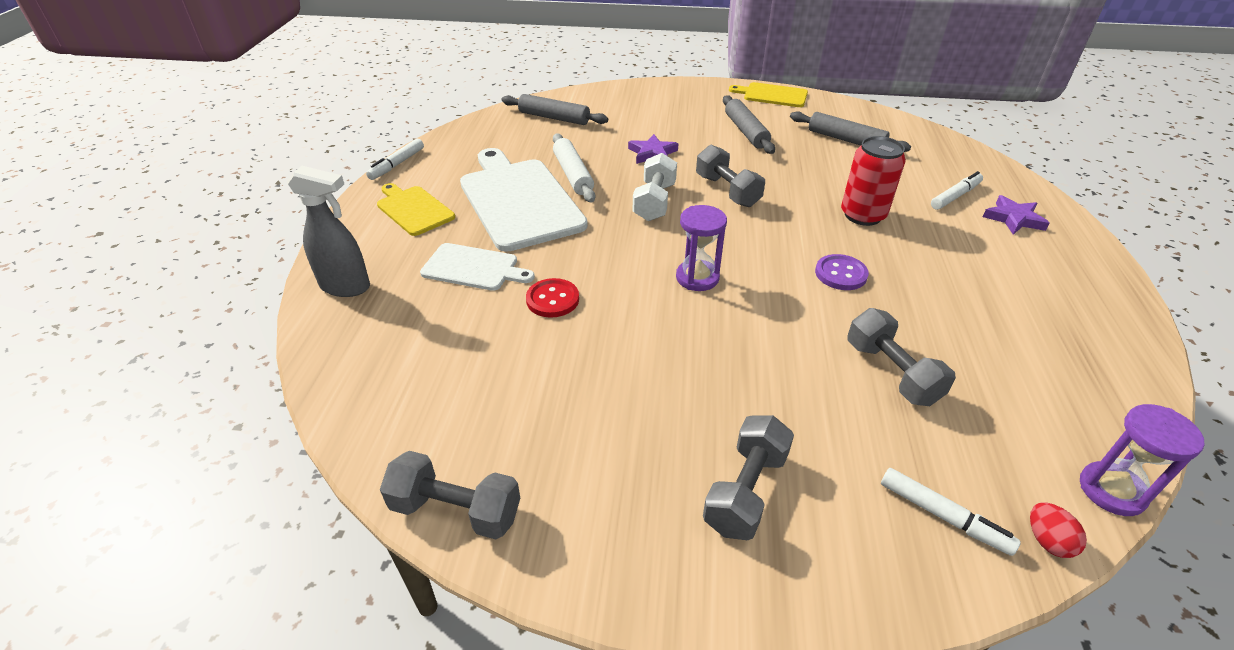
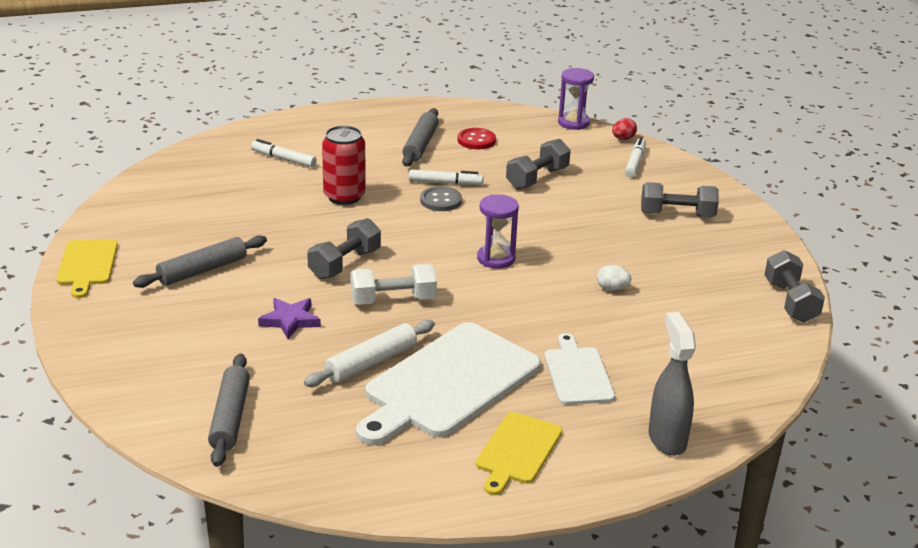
camera: 115 degrees left, 10 degrees down
white marker [366,139,424,180] -> white marker moved to [409,170,483,185]
red button [526,278,579,318] -> red button moved to [457,128,496,149]
grey rolling pin [790,111,911,152] -> grey rolling pin moved to [402,108,439,167]
purple button [815,254,869,290] -> grey button [420,186,462,211]
purple star [983,195,1050,235] -> none
none -> white egg [597,265,631,291]

